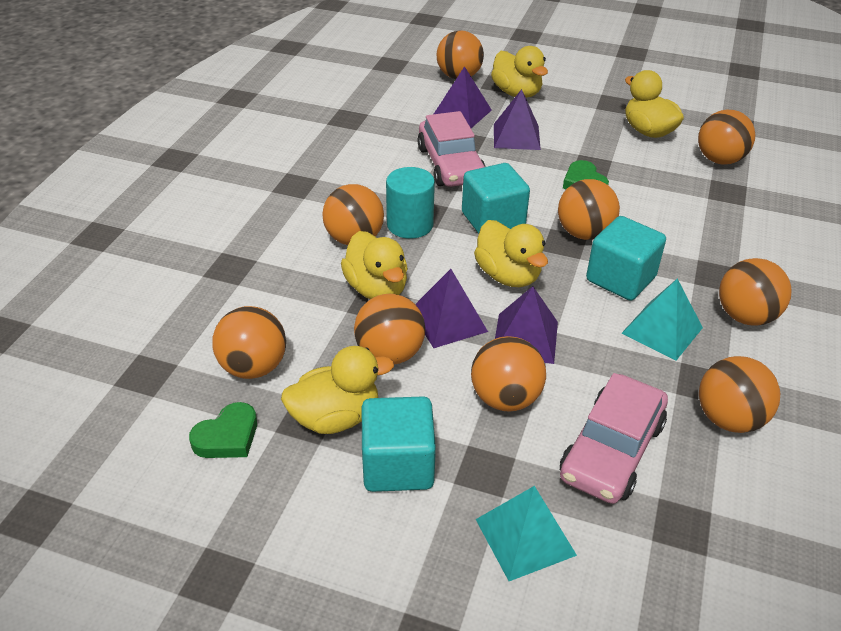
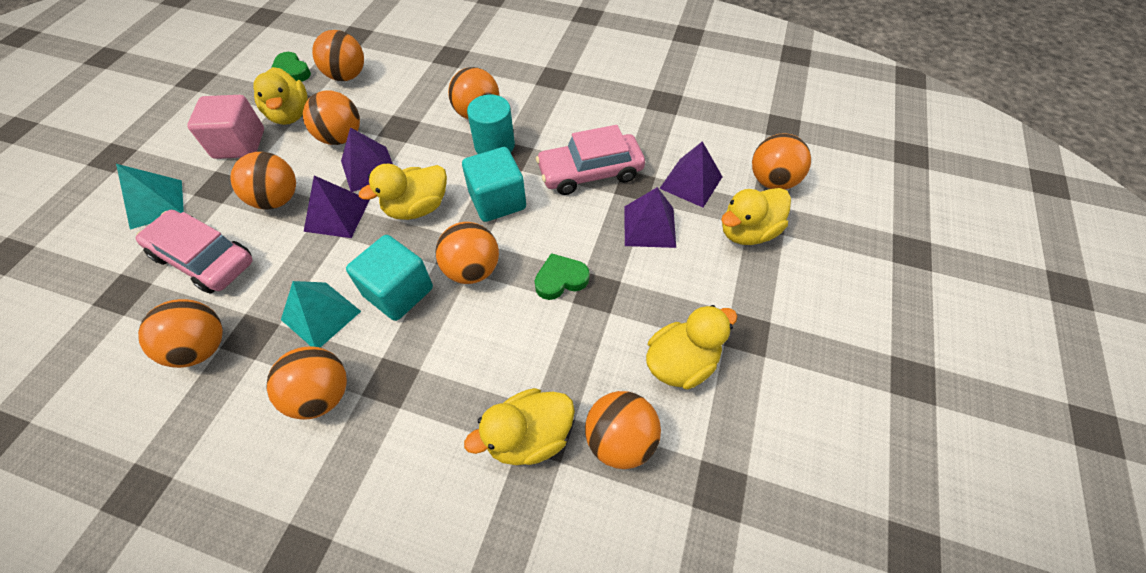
camera: 90 degrees right, 15 degrees up
yellow duck [341,231,408,299] -> yellow duck moved to [464,388,575,465]
turquoise cube [362,396,436,492] -> pink cube [187,95,264,159]

